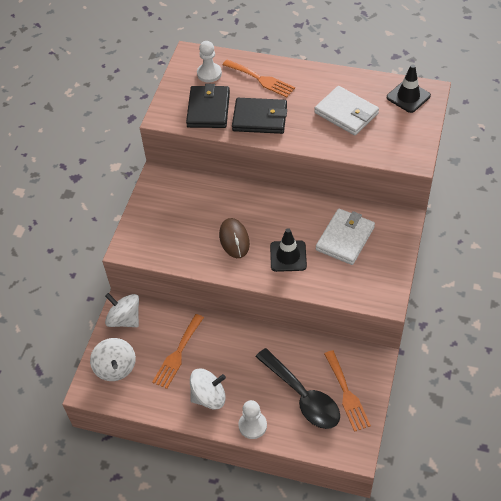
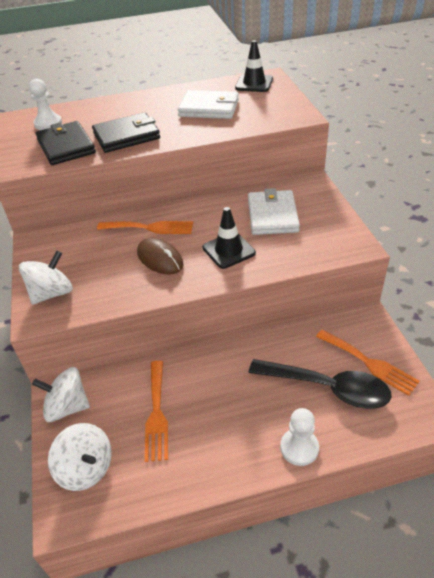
camera: 30 degrees left, 10 degrees down
white spinning top [190,369,226,410] -> white spinning top moved to [19,251,73,305]
orange fork [223,60,295,97] -> orange fork moved to [97,221,193,234]

